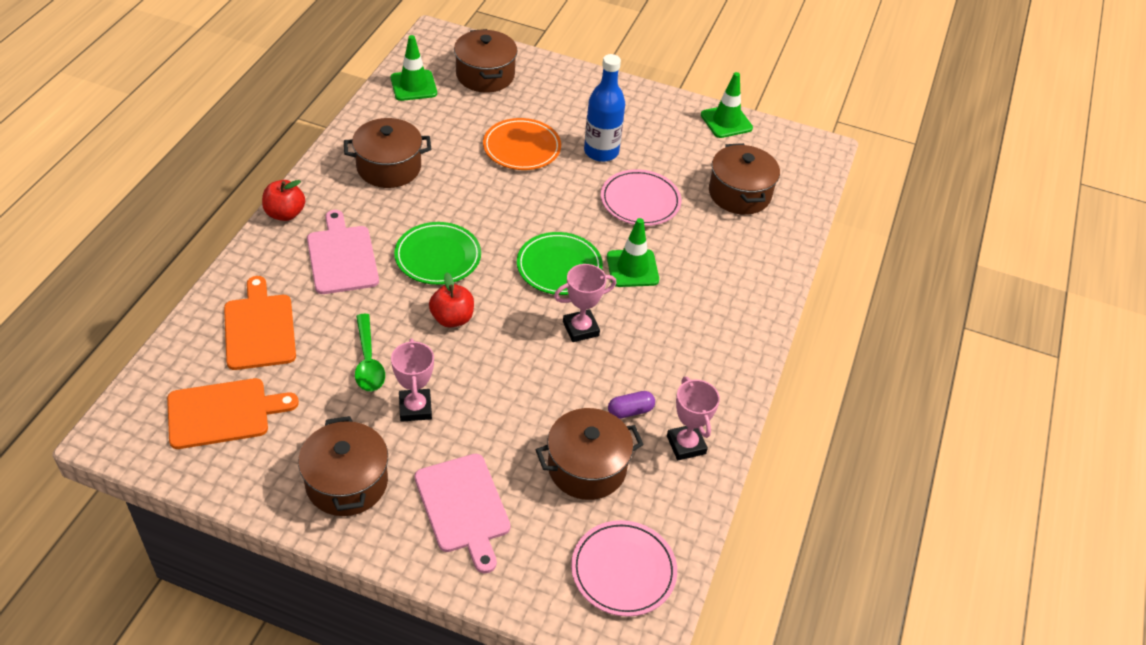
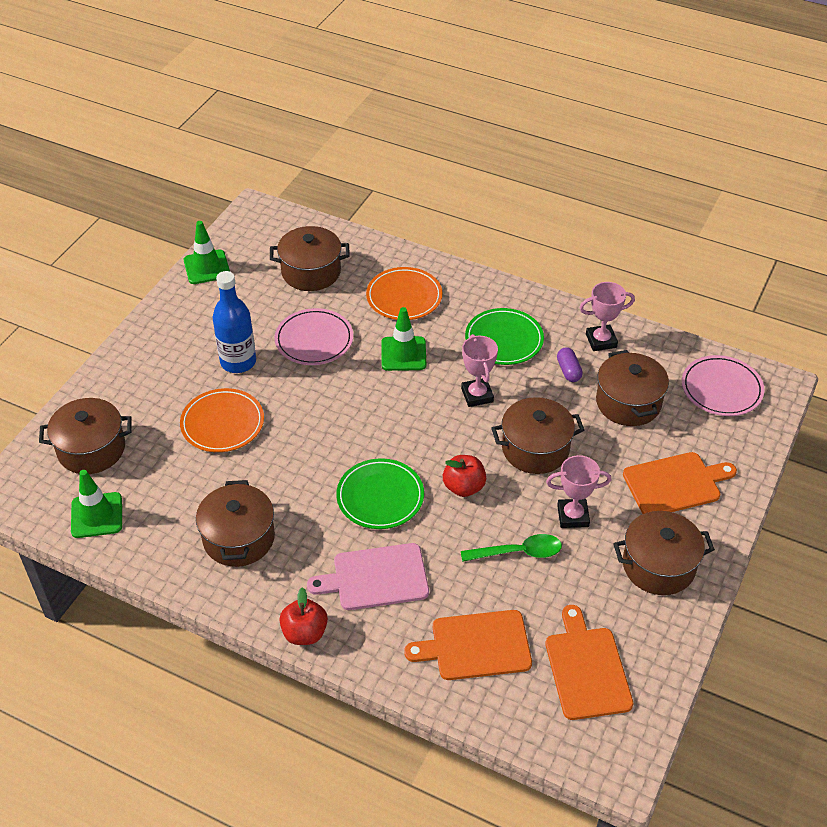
camera: 80 degrees left, 0 degrees up
pink cutting board [414,454,511,573] -> orange cutting board [623,452,737,514]
green plate [517,232,603,295] -> green plate moved to [465,308,544,365]
none -> orange plate [366,267,442,320]
none -> brown pot [491,397,584,474]

